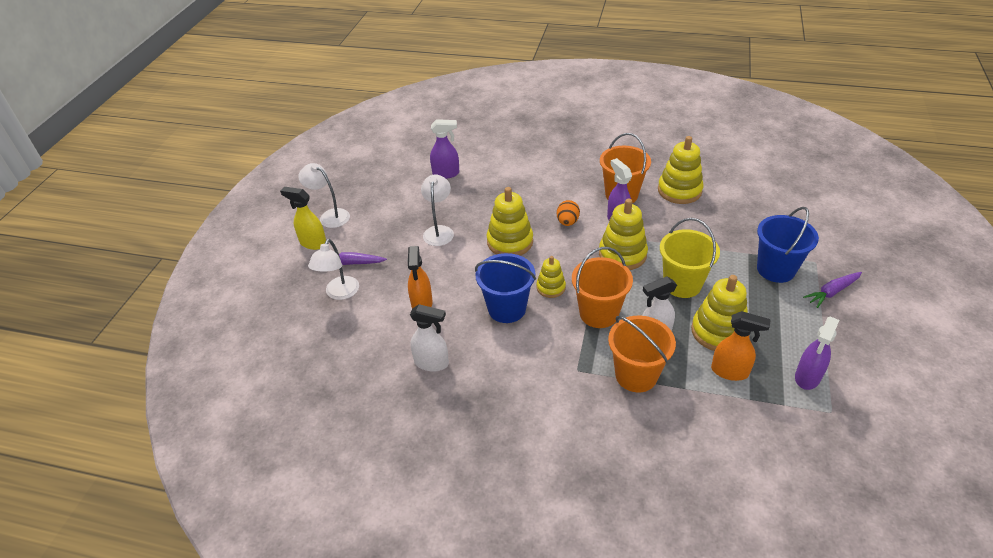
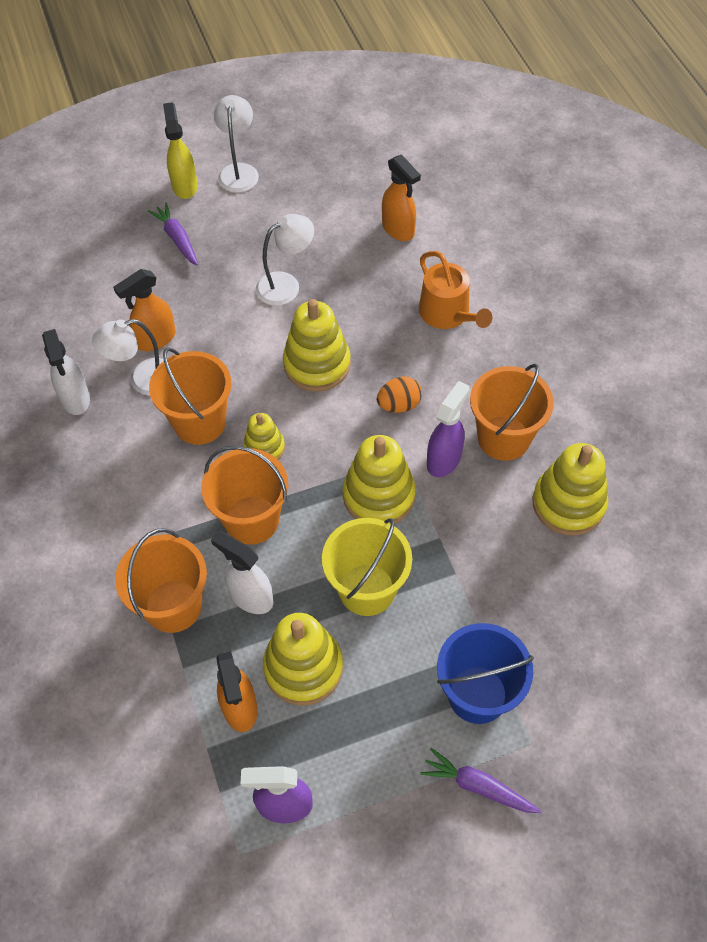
camera: 55 degrees right, 15 degrees up
white lamp [308,239,359,300] -> white lamp moved to [92,319,164,396]
purple spray bottle [430,119,459,179] -> orange spray bottle [382,154,421,241]
blue bucket [475,253,536,323] -> orange bucket [149,348,231,445]
none -> orange watering can [419,251,492,329]

